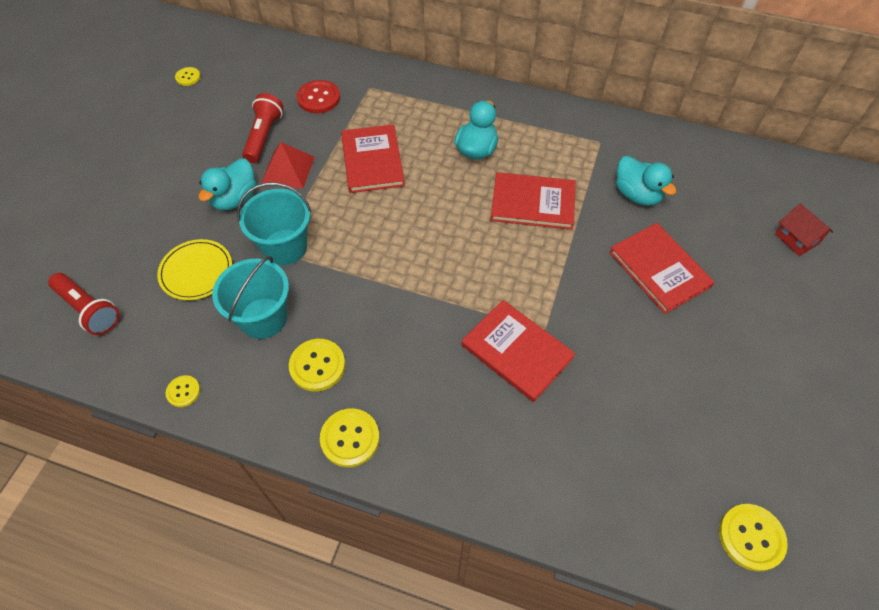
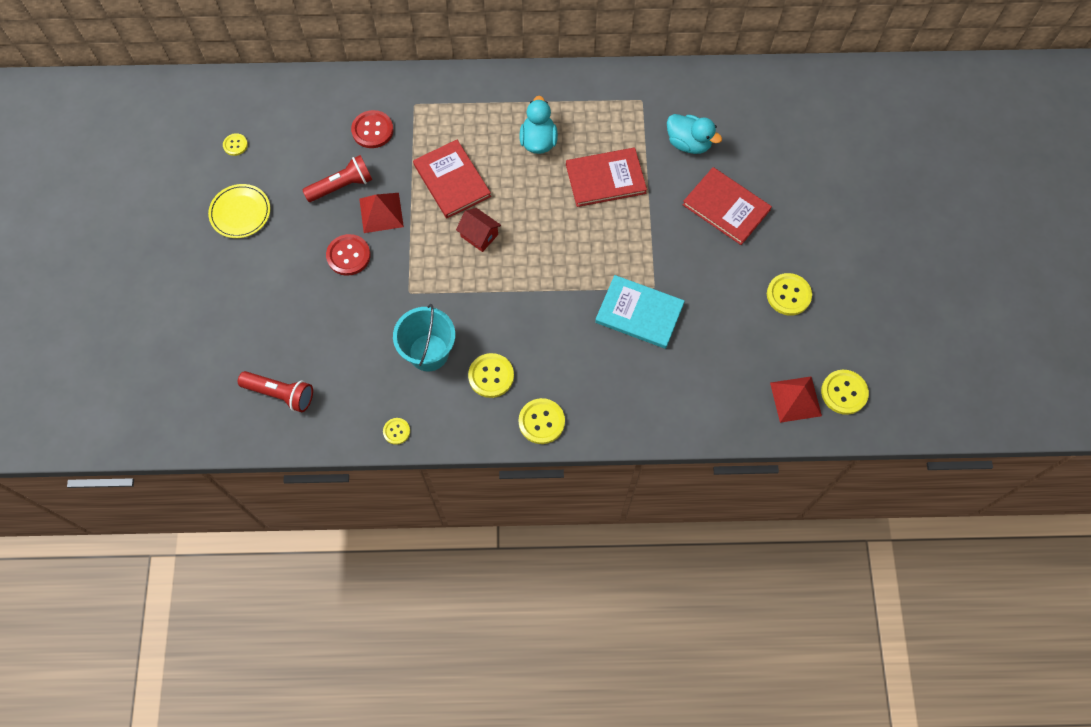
camera: 20 degrees left, 10 degrees up
yellow plate [157,239,232,300] -> yellow plate moved to [208,184,270,238]
turquoise duck [198,158,256,210] -> red button [326,234,371,276]
turquoise bucket [237,182,312,265] -> none
red flashlight [242,93,283,163] -> red flashlight turned 75 degrees clockwise [303,155,372,202]
red book [462,300,575,402] -> turquoise book [595,275,685,349]
red house [775,203,833,256] -> red house moved to [456,208,501,252]
none -> yellow button [767,273,812,316]
none -> red pyramid [770,376,822,423]

